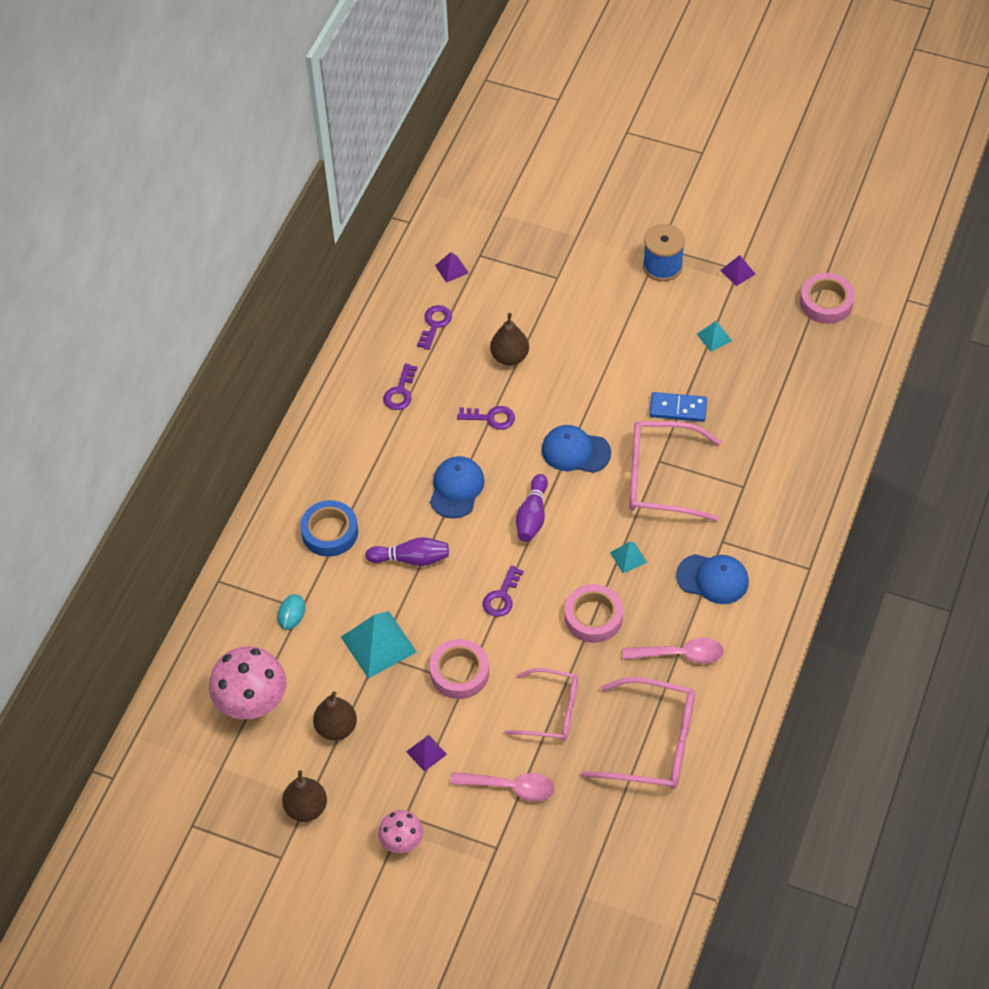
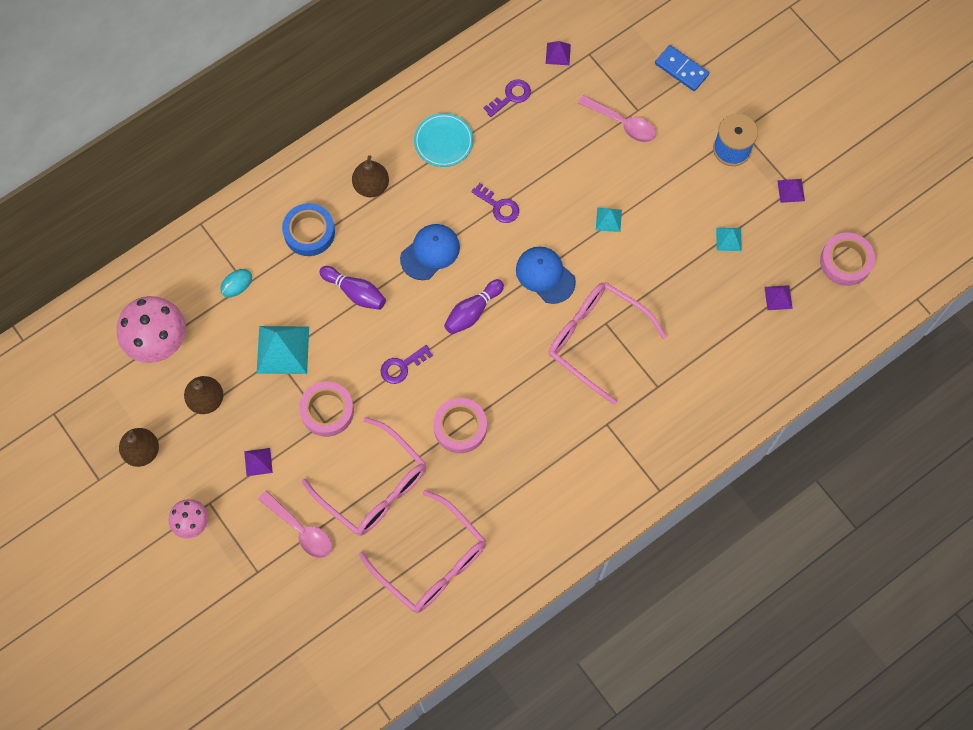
camera: 30 degrees right, 15 degrees up
purple key [383,363,417,410] -> turquoise plate [414,113,473,167]
brown pear [490,313,529,366] -> brown pear moved to [352,155,389,197]
pink glasses [504,668,578,741] -> pink glasses [302,417,426,536], size x1.51
turquoise pyramid [610,542,647,573] -> turquoise pyramid moved to [596,208,622,232]
pink spoon [622,638,724,664] -> pink spoon moved to [578,95,656,142]
blue domino [649,392,707,422] -> blue domino moved to [655,45,709,91]
blue cap [676,554,749,604] -> none
none -> purple pyramid [764,285,793,310]

